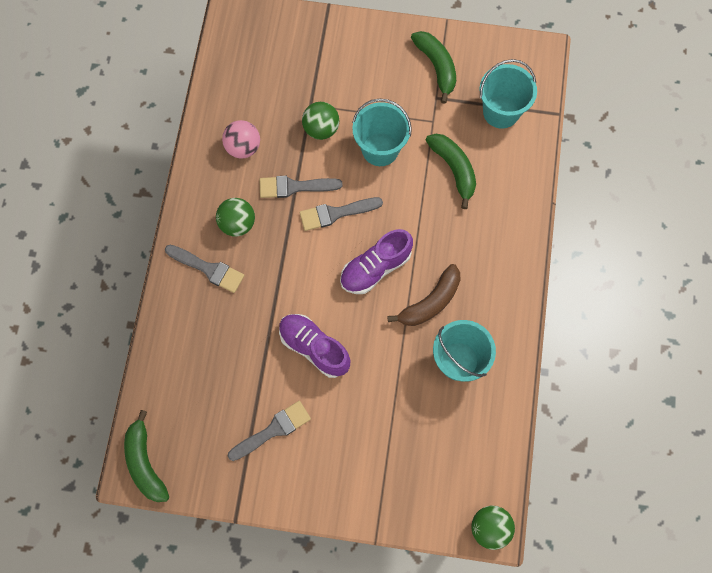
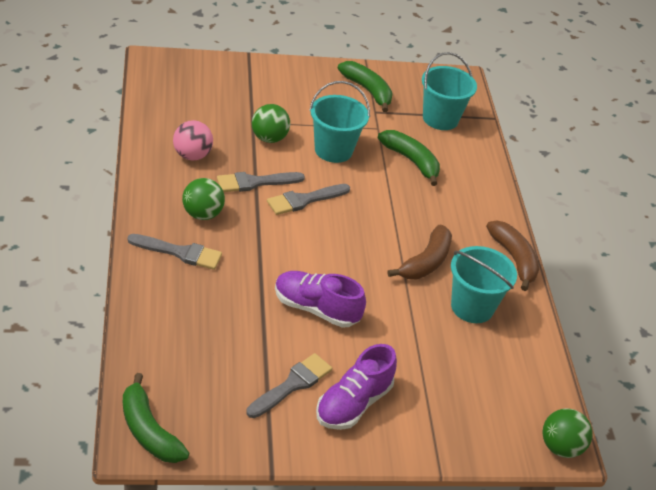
camera: 20 degrees left, 30 degrees down
purple shoe [340,229,413,294] -> purple shoe moved to [316,344,397,430]
none -> brown banana [486,221,539,291]

